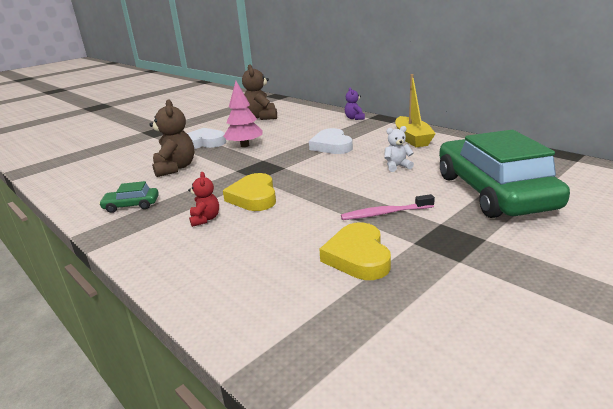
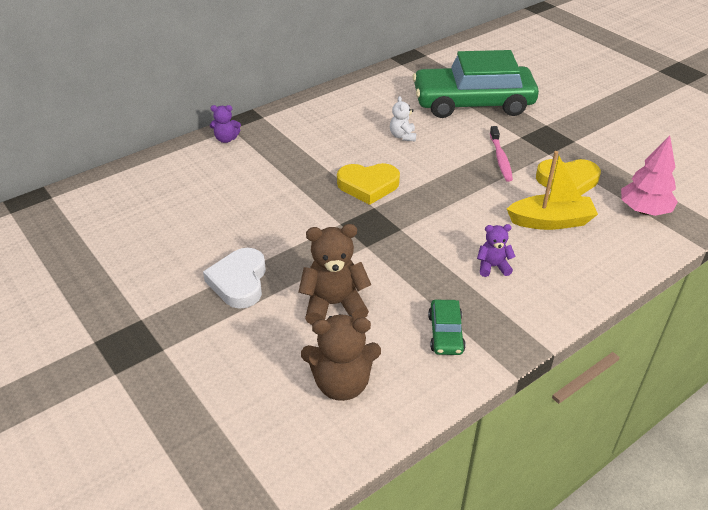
camera: 85 degrees left, 15 degrees up
red teddy bear [188,172,219,227] -> purple teddy bear [477,224,516,277]
yellow heart [223,173,276,211] -> yellow heart moved to [337,163,400,205]
pink tree [224,81,263,147] -> pink tree moved to [621,135,678,216]
brown teddy bear [242,64,277,120] -> brown teddy bear moved to [301,314,381,401]
white heart [309,128,353,154] -> none
yellow boat [395,74,436,147] -> yellow boat moved to [507,151,598,230]

